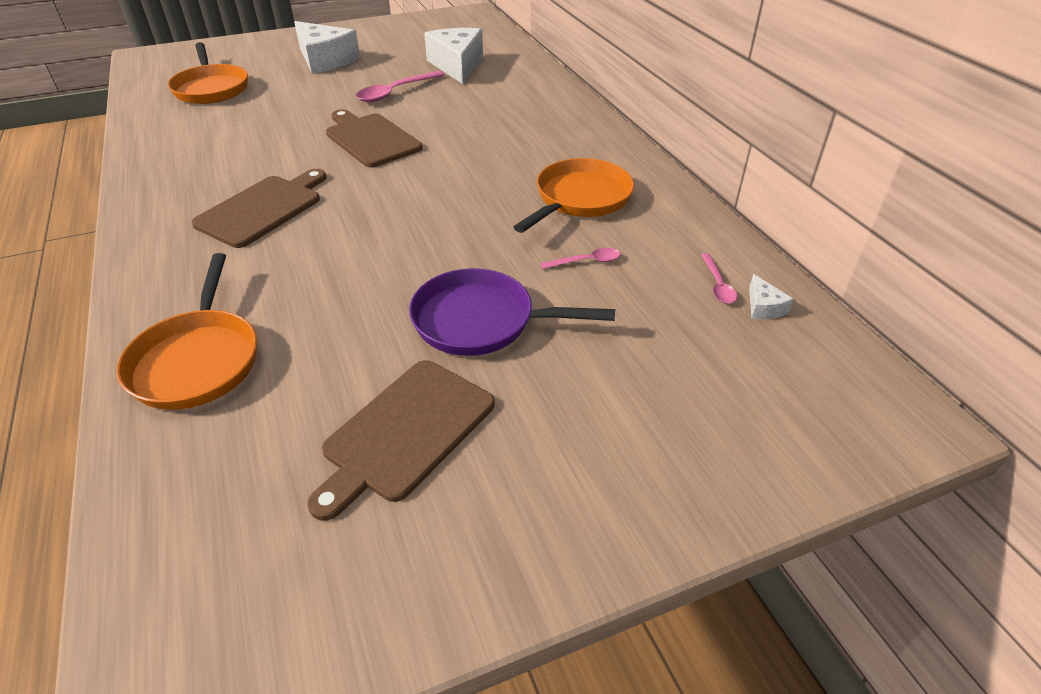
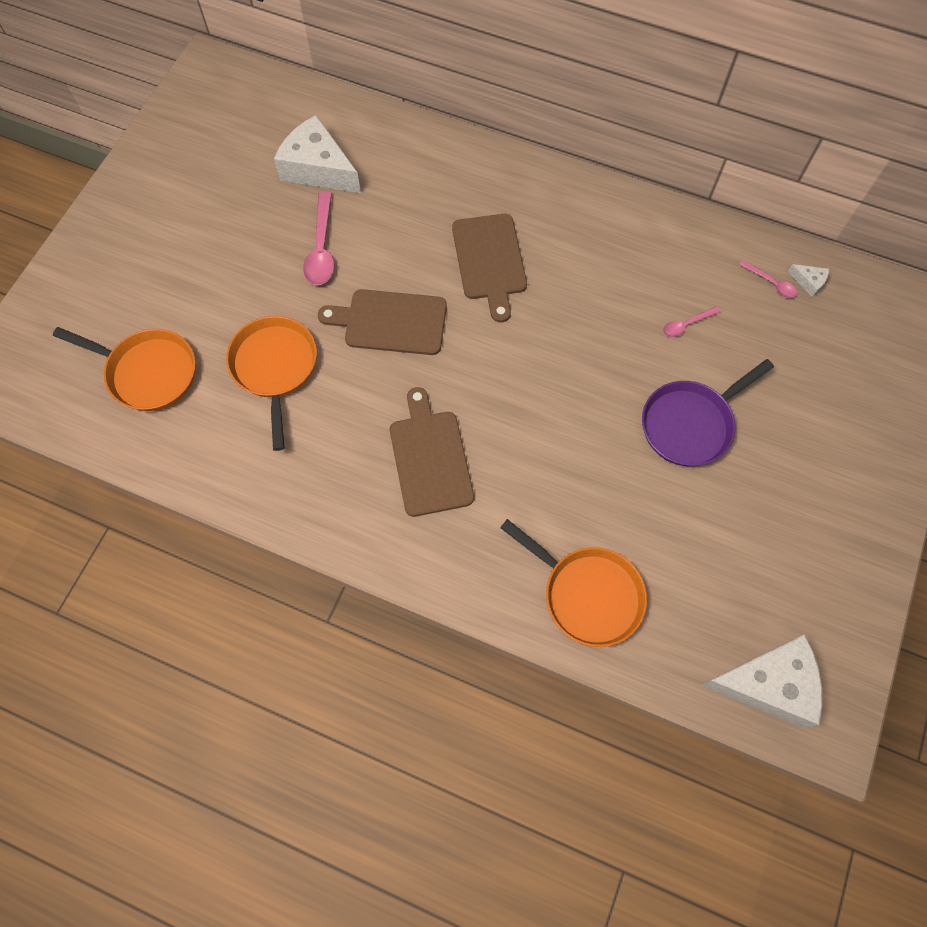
camera: 45 degrees left, 25 degrees up
white cheese [294,21,360,74] -> white cheese moved to [701,634,822,728]
brown cutting board [307,360,495,521] -> brown cutting board moved to [452,214,527,323]
orange pan [514,158,634,233] -> orange pan moved to [226,316,317,451]
pink spoon [540,248,621,269] -> pink spoon turned 150 degrees counterclockwise [663,306,720,337]

